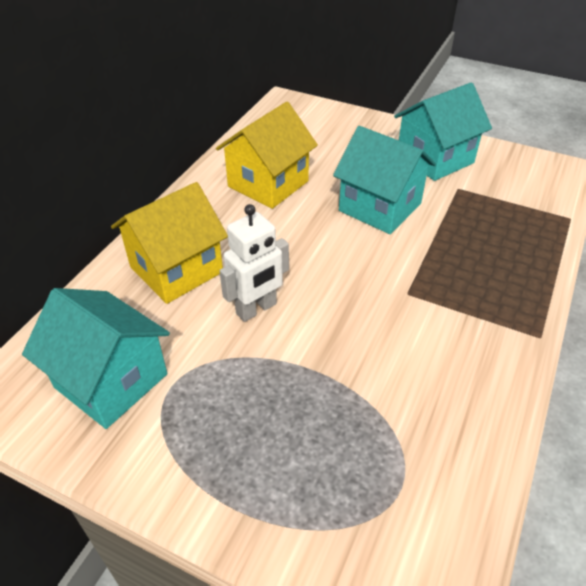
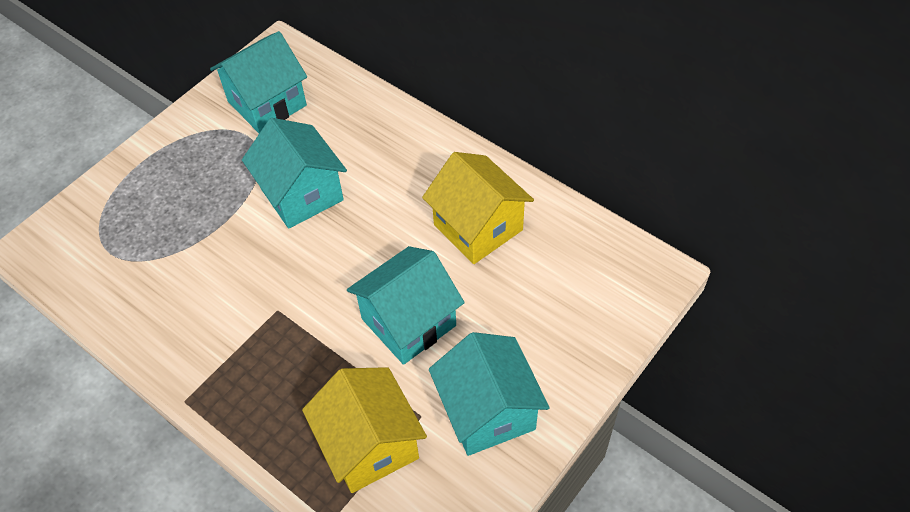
camera: 105 degrees right, 10 degrees up
yellow house [111,182,228,304] -> yellow house moved to [302,367,427,493]
white robot [220,204,289,322] -> turquoise house [242,118,347,229]

